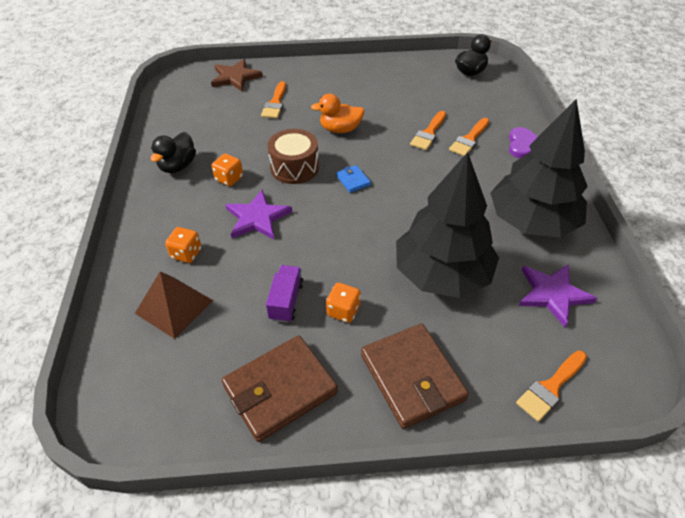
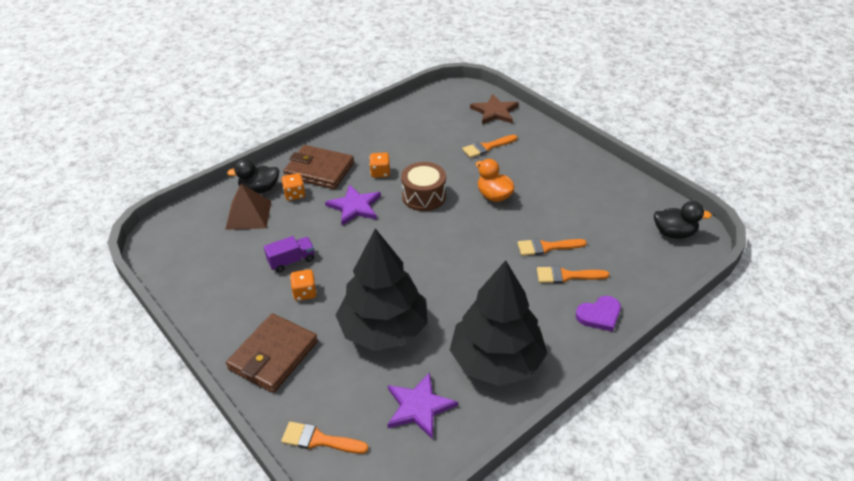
camera: 55 degrees right, 5 degrees down
black duck [151,132,196,173] -> black duck moved to [227,159,279,193]
brown wallet [222,335,338,442] -> brown wallet moved to [283,145,354,189]
blue wallet [336,165,371,193] -> none

